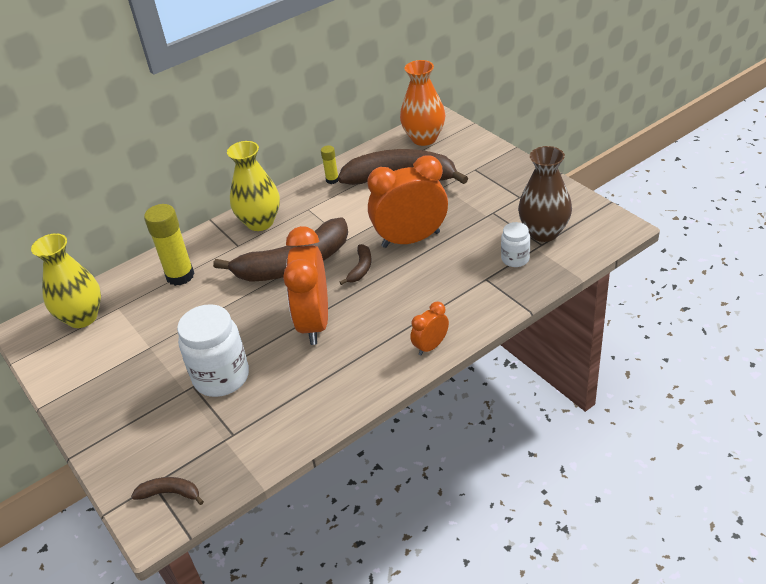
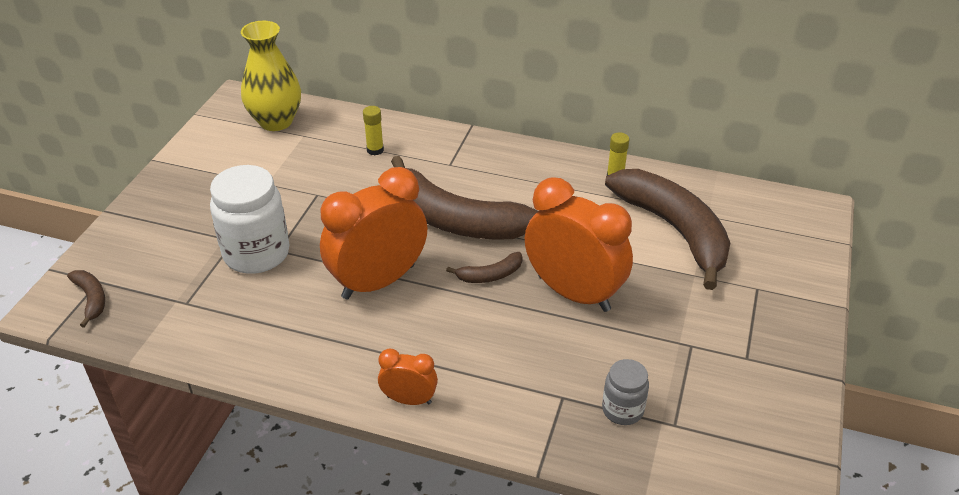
camera: 50 degrees right, 0 degrees up
yellow glue stick [144,204,195,286] -> yellow glue stick [363,106,384,156], size x0.51
yellow vase [227,141,280,231] -> none
orange vase [400,60,445,146] -> none
white jar [501,222,530,267] -> grey jar [602,359,649,425]
brown vase [518,146,572,242] -> none

